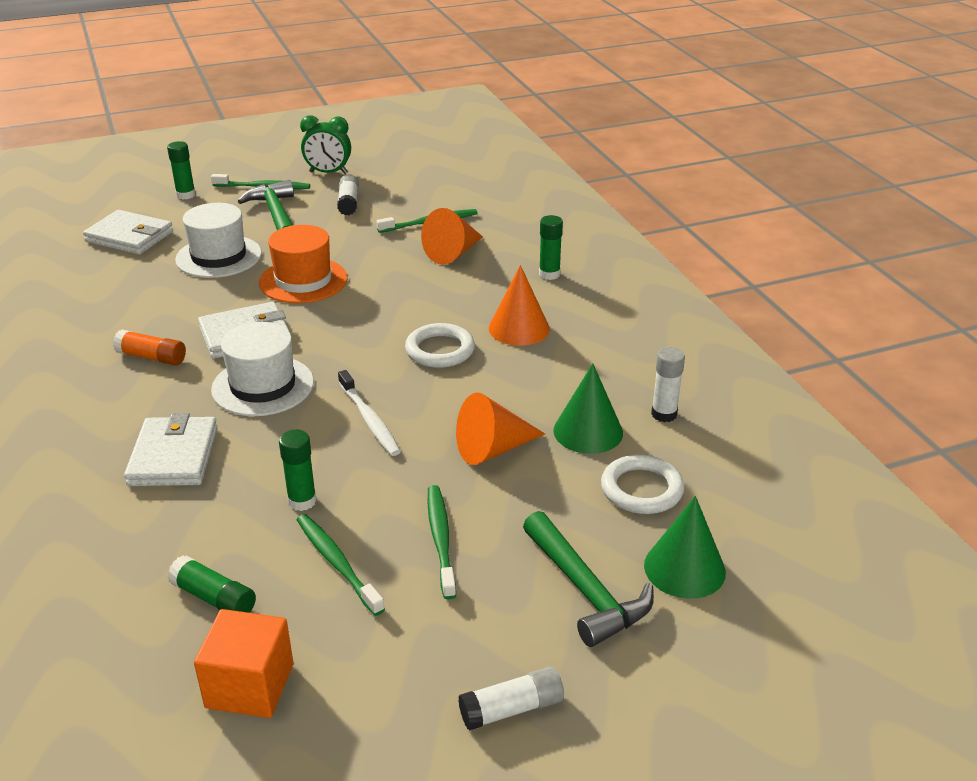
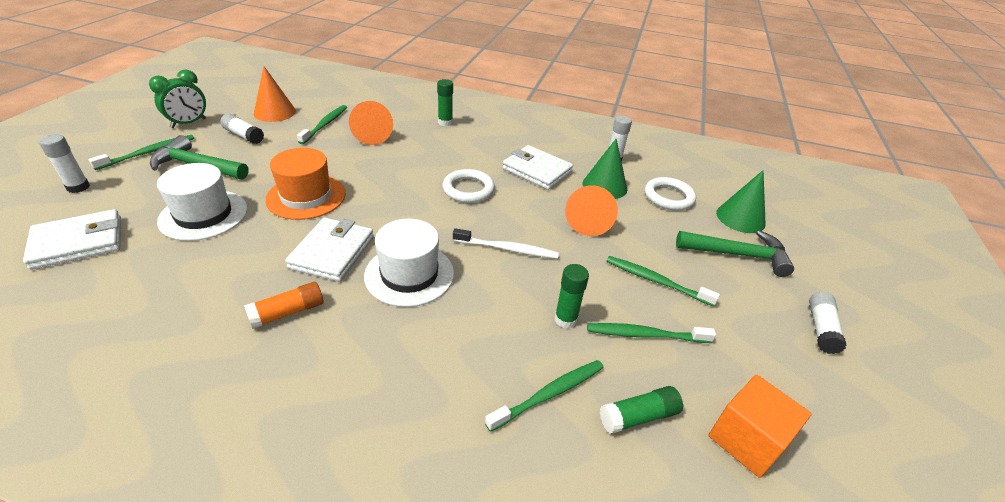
camera: 55 degrees left, 5 degrees up
white wallet [124,413,218,486] -> white wallet moved to [502,145,573,190]
green glue stick [167,141,196,200] -> white glue stick [39,134,90,193]
orange cone [489,265,550,346] -> orange cone moved to [254,66,296,122]
none -> green toothbrush [485,360,604,432]

